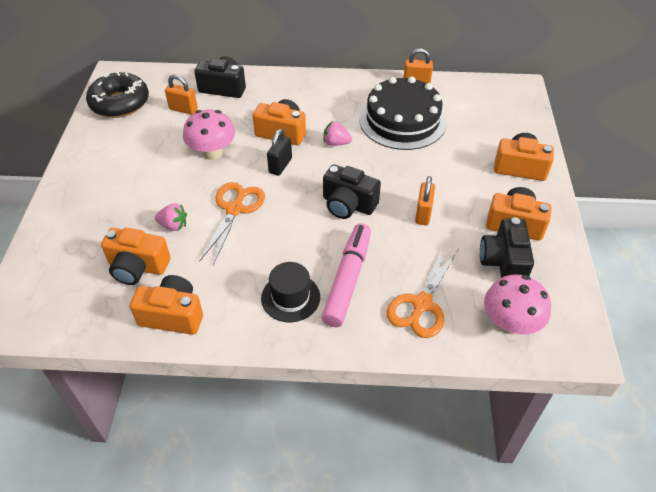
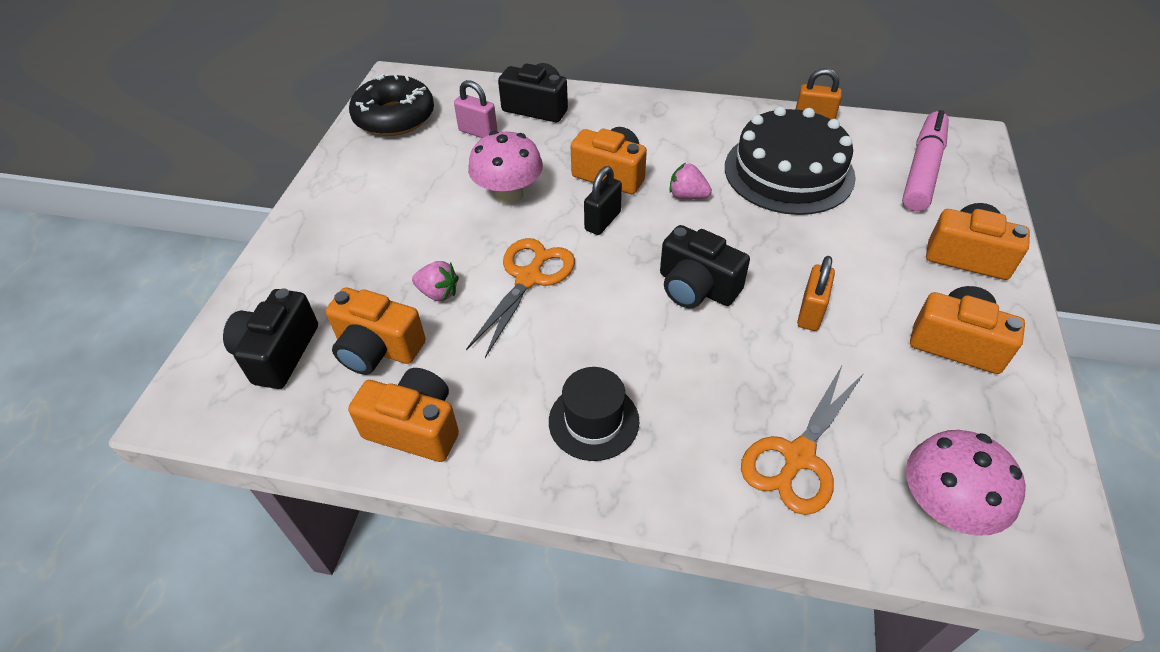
camera: 10 degrees right, 0 degrees up
orange padlock [165,74,198,115] -> pink padlock [454,80,498,138]
pink marker [321,223,371,327] -> pink marker moved to [902,110,949,211]
black camera [480,217,534,278] -> black camera moved to [223,288,318,389]

